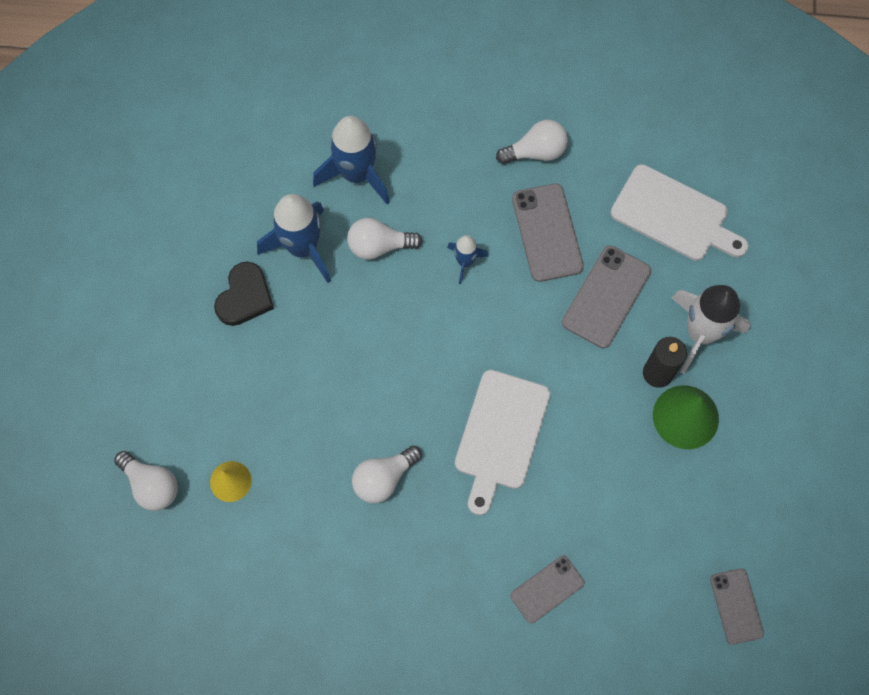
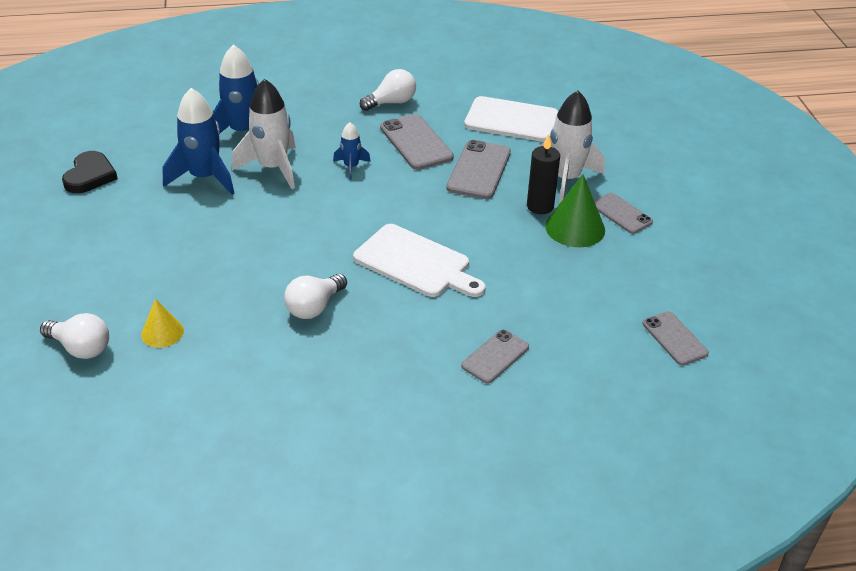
camera: 15 degrees left, 30 degrees down
black heart [214,262,274,326] -> black heart moved to [62,151,118,193]
white light bulb [347,218,422,260] -> white rocket [232,79,296,189]
white cutting board [455,370,550,515] -> white cutting board turned 60 degrees counterclockwise [353,224,486,297]
none -> grey phone [594,193,653,234]

